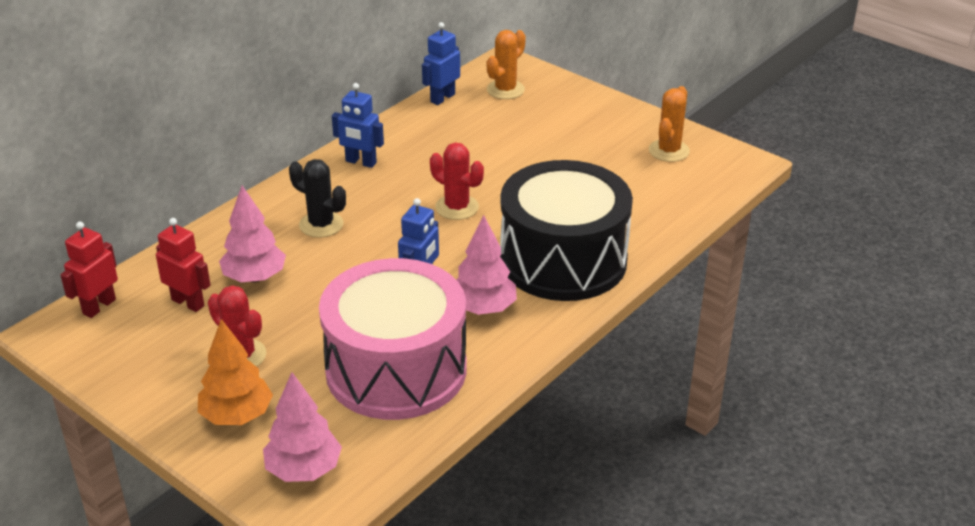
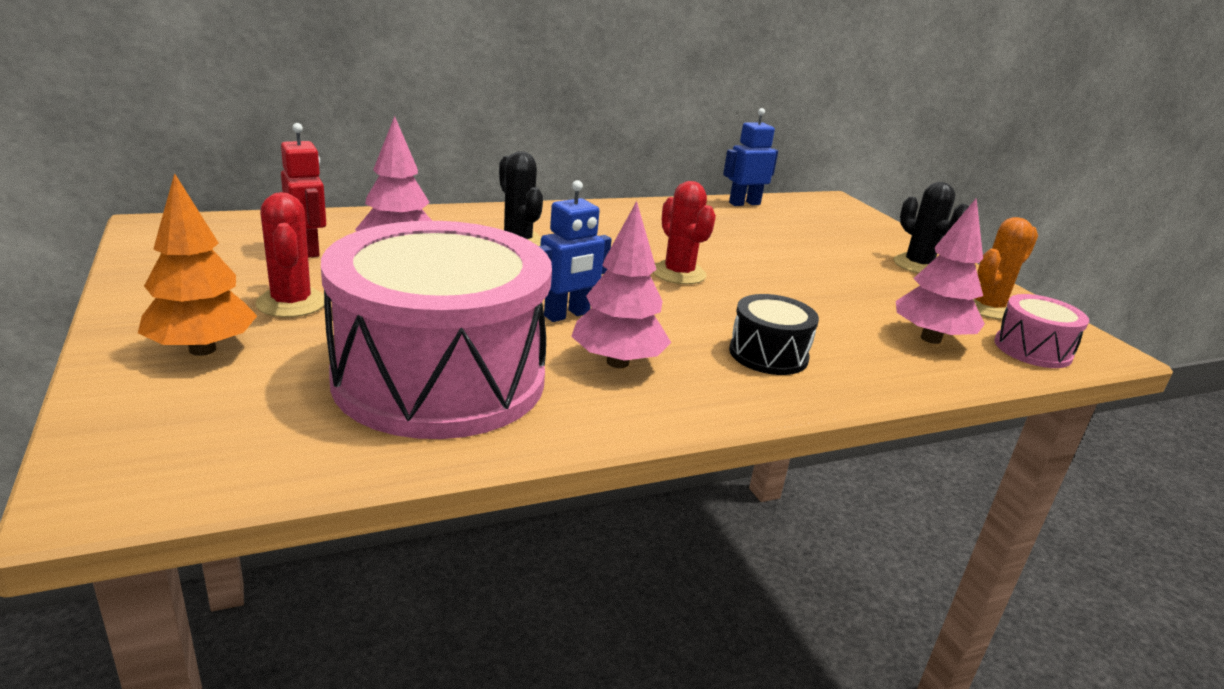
camera: 25 degrees right, 10 degrees down
red robot [60,222,118,318] -> none
pink tree [263,372,342,482] -> pink tree moved to [896,198,985,344]
blue robot [332,83,384,168] -> none
orange cactus [487,30,526,99] -> none
black drum [500,160,633,301] -> black drum [729,294,819,375], size x0.43
none -> black cactus [894,182,969,273]
none -> pink drum [994,294,1089,368]

